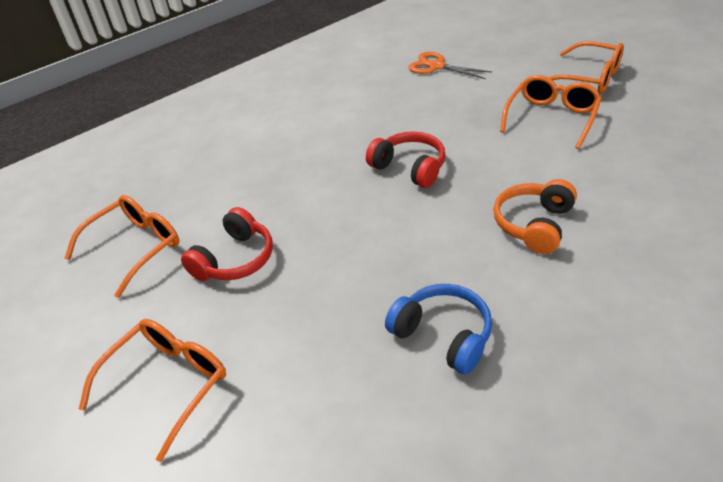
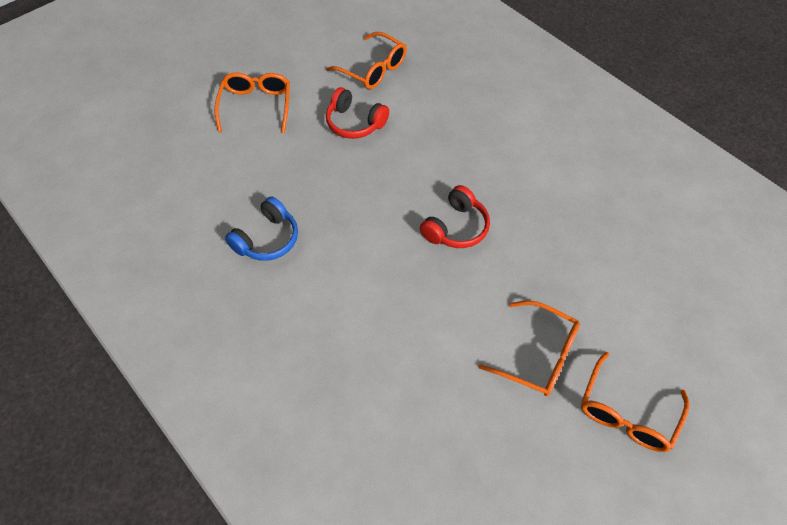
camera: 85 degrees right, 15 degrees up
orange glasses [79,319,226,462] -> orange glasses turned 120 degrees counterclockwise [214,72,290,133]
orange scissors [408,52,492,79] -> none
orange headphones [493,179,577,254] -> none

